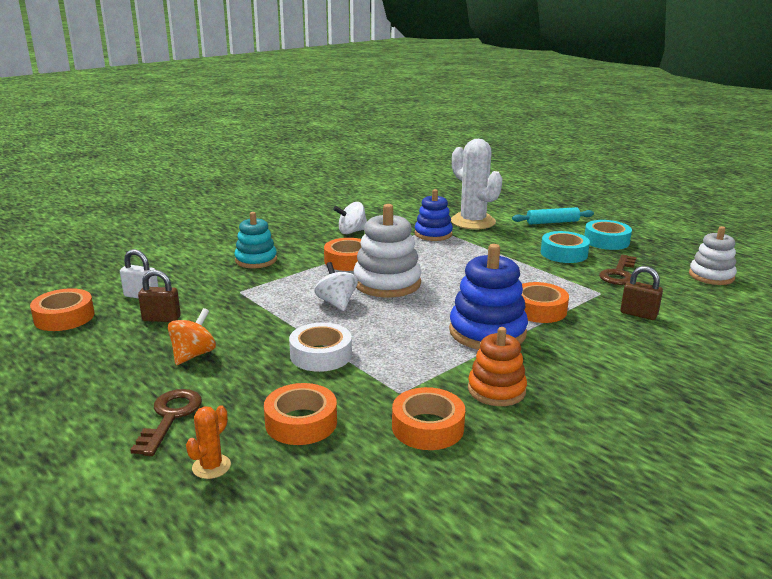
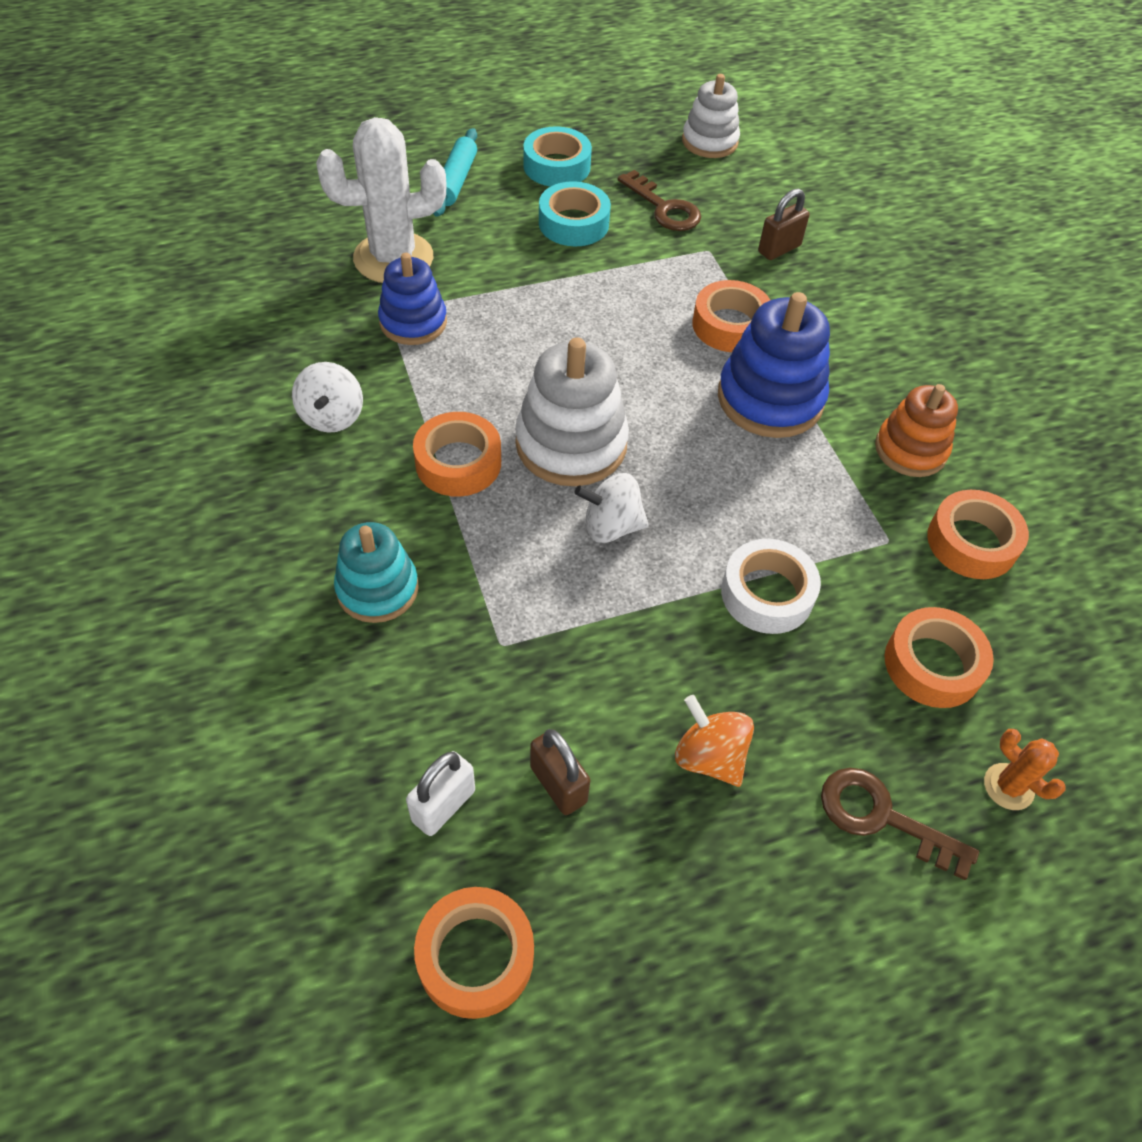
camera: 70 degrees left, 30 degrees up
brown padlock [138,270,181,322] -> brown padlock turned 60 degrees counterclockwise [530,729,590,815]

